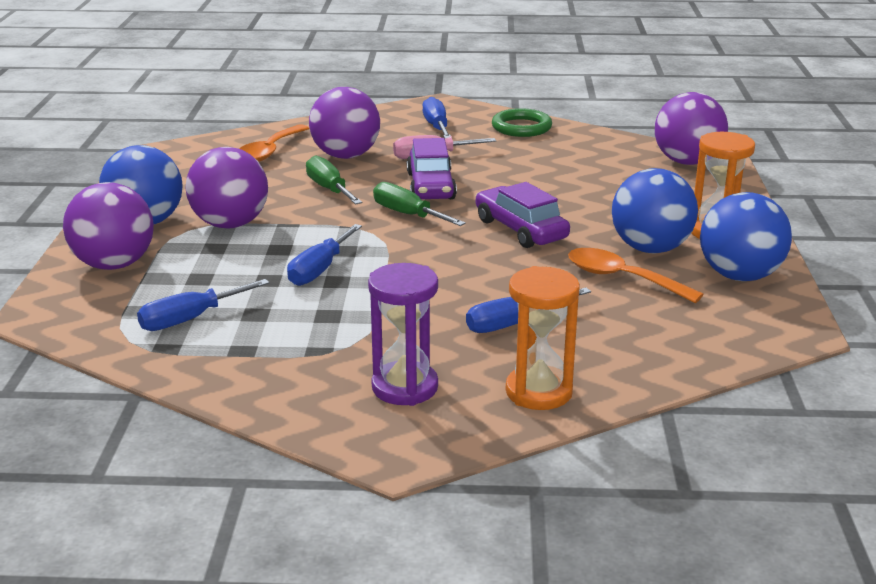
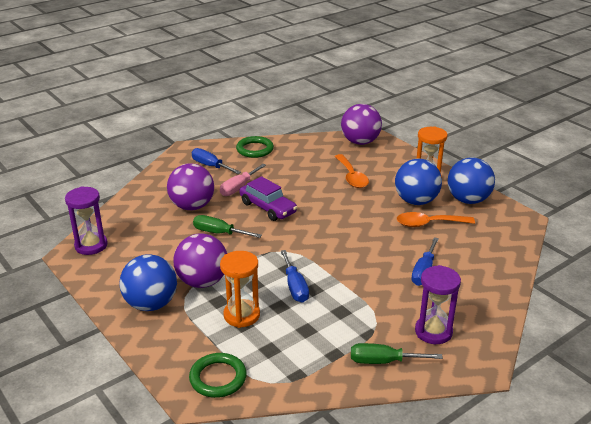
camera: 40 degrees left, 5 degrees up
purple ball [63,182,154,270] -> none
blue screwdriver [137,279,269,331] -> none
orange spoon [239,124,309,162] -> orange spoon moved to [335,154,369,188]
green screwdriver [373,182,466,226] -> green screwdriver moved to [351,343,443,364]
purple car [475,182,570,248] -> none
orange hourglass [506,266,580,410] -> orange hourglass moved to [220,251,260,328]
none -> purple hourglass [65,186,108,255]
none -> green ring [189,353,247,398]

